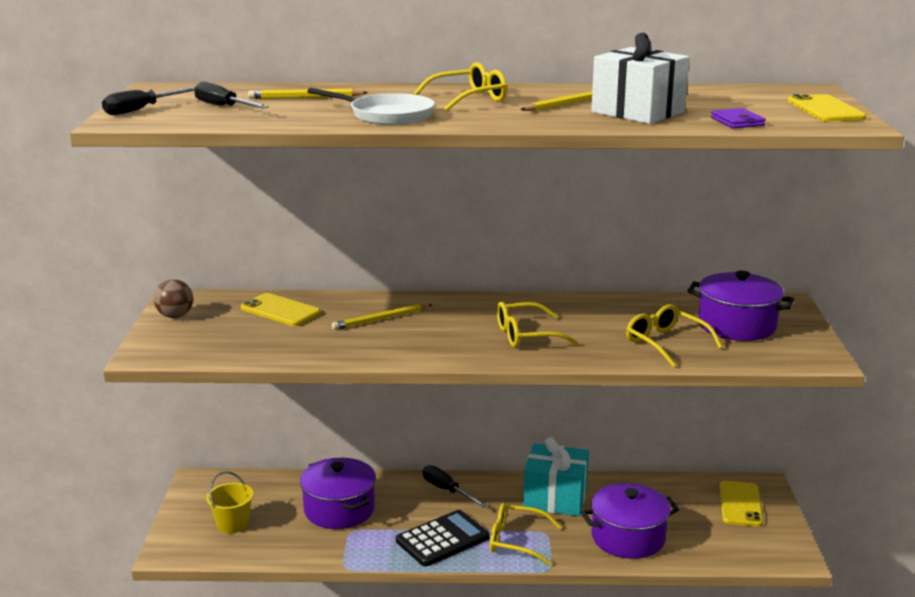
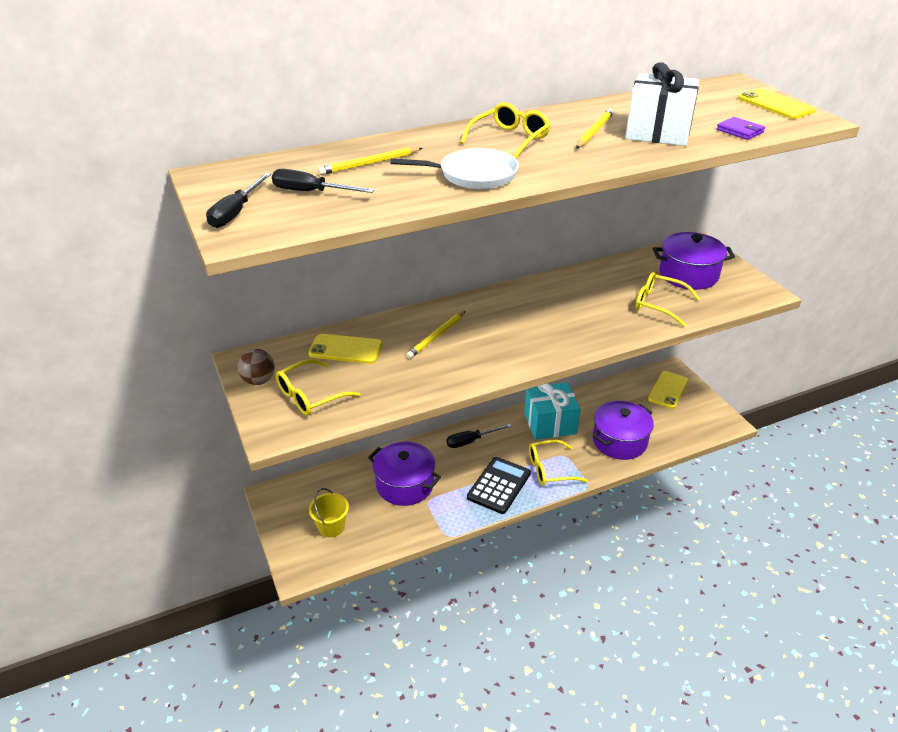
camera: 25 degrees left, 15 degrees up
black screwdriver [423,465,487,508] -> black screwdriver turned 45 degrees counterclockwise [446,424,512,448]
yellow glasses [497,302,578,347] -> yellow glasses moved to [276,359,360,416]
yellow phone [719,481,763,527] -> yellow phone turned 45 degrees clockwise [648,371,689,409]

